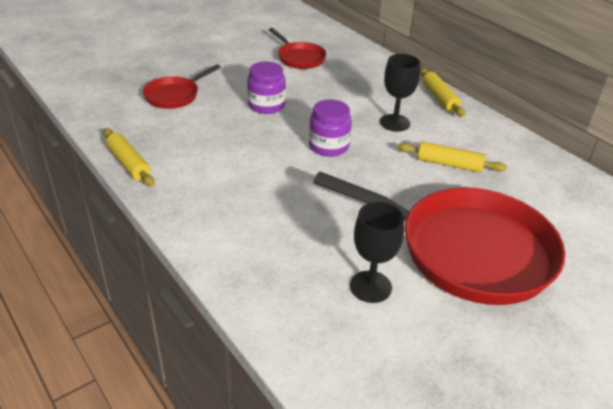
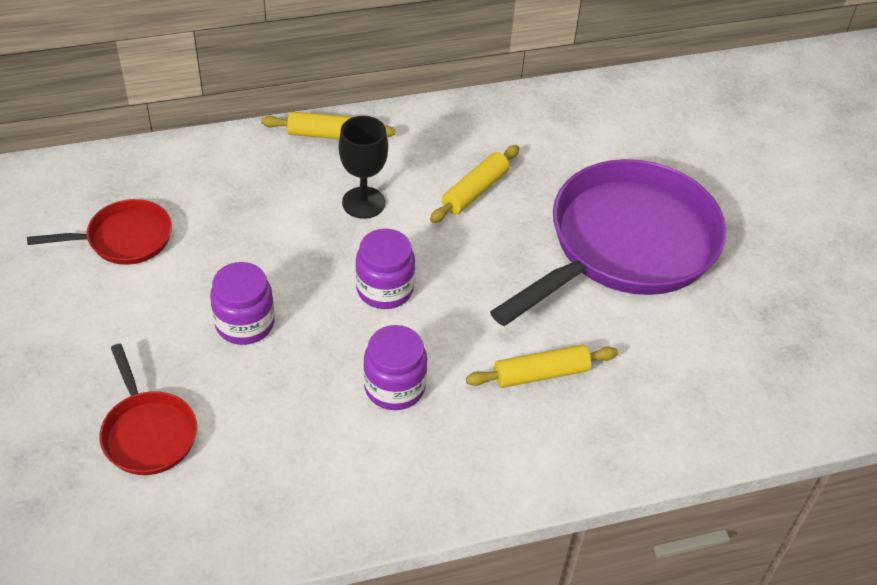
camera: 70 degrees left, 10 degrees up
yellow rolling pin [103,128,155,187] -> yellow rolling pin moved to [466,345,618,388]
red pan [313,171,566,305] -> purple pan [490,159,727,326]
black goblet [350,202,404,303] -> none
none -> purple jar [363,325,427,410]

